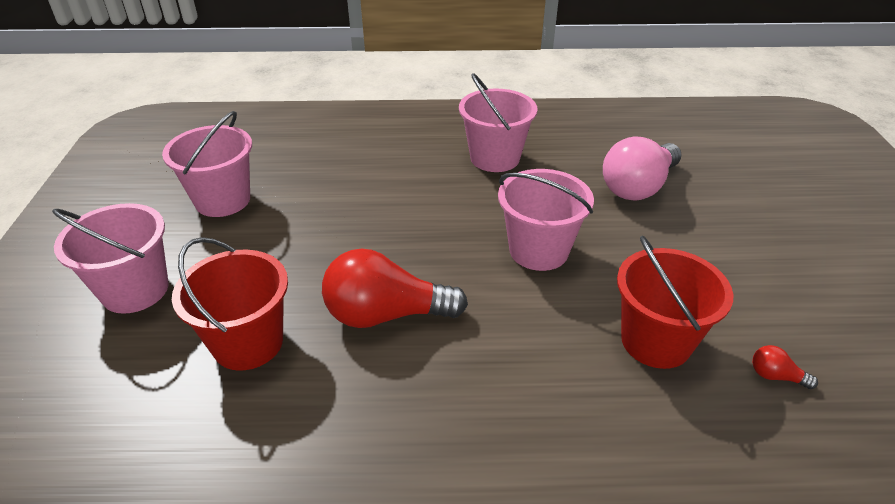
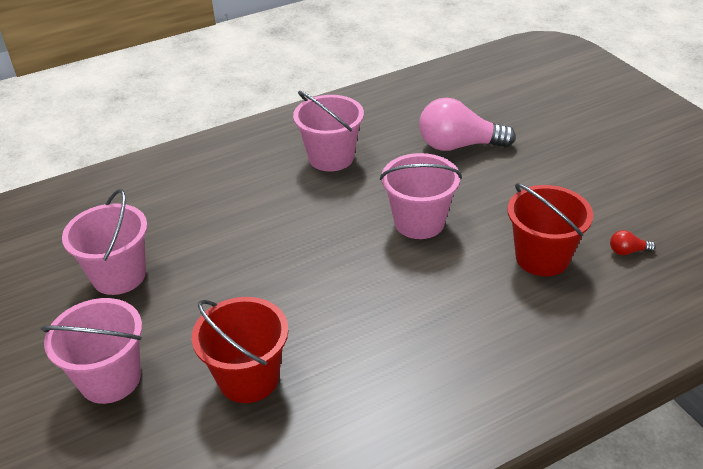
camera: 25 degrees left, 0 degrees up
red light bulb [322,248,468,328] -> none
pink light bulb [603,136,682,201] -> pink light bulb turned 75 degrees clockwise [419,98,516,151]

